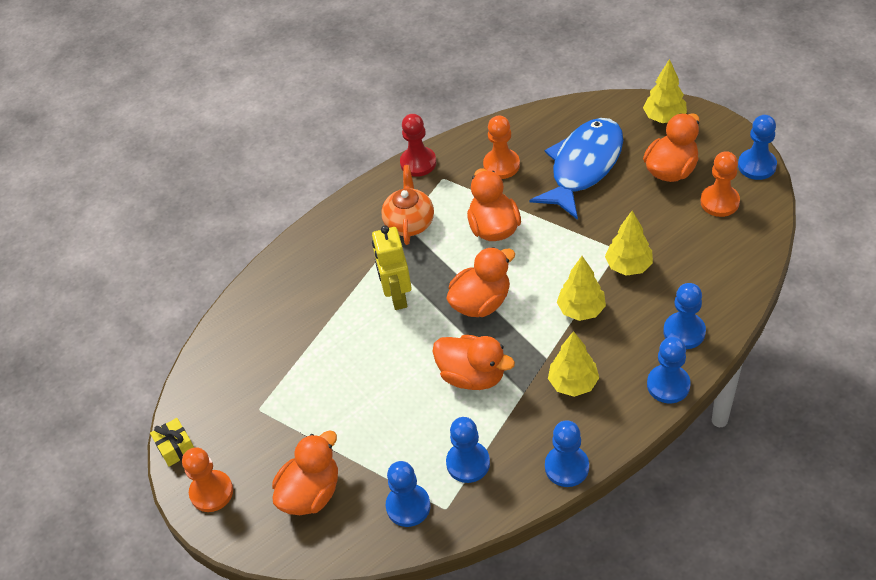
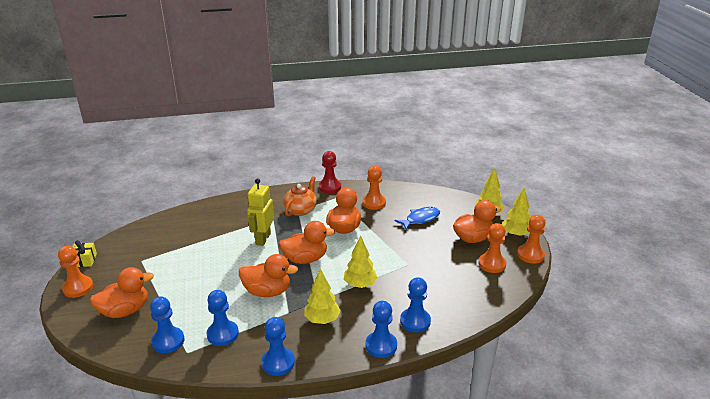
camera: 20 degrees right, 20 degrees down
orange duck [433,335,515,390] -> orange duck turned 45 degrees counterclockwise [239,254,298,297]
blue fish [529,118,623,220] -> blue fish [394,207,440,230], size x0.56
yellow tree [605,211,653,276] -> yellow tree moved to [502,188,531,237]
blue pawn [738,115,777,180] -> orange pawn [517,215,546,264]

